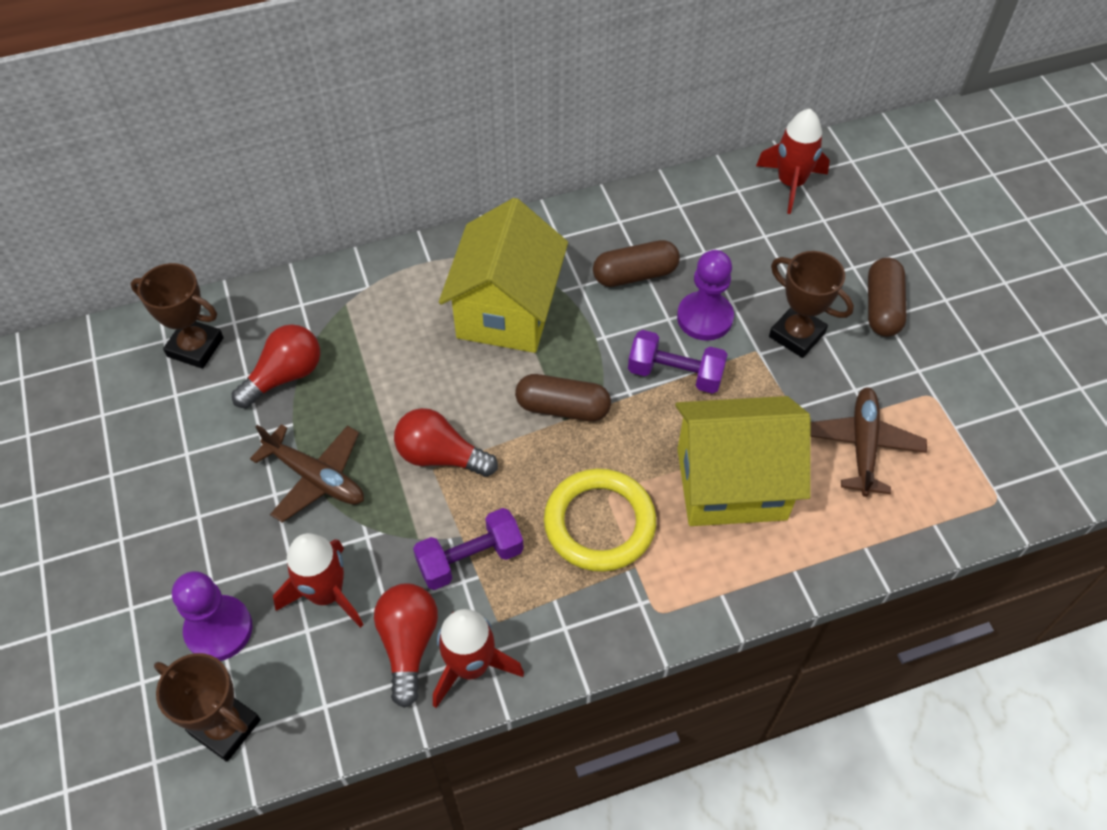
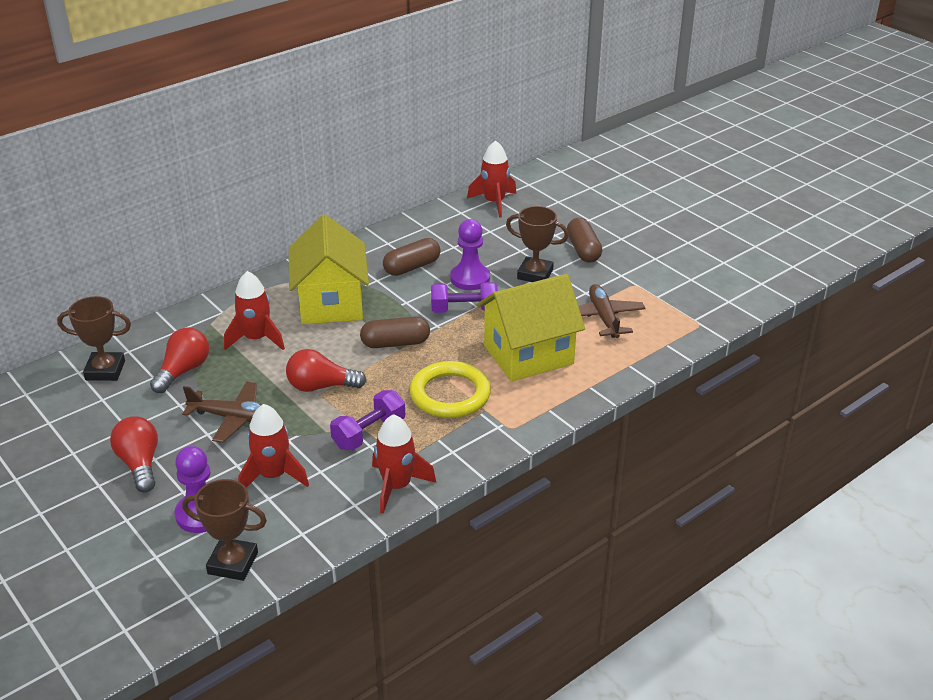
camera: 20 degrees left, 20 degrees down
red light bulb [374,584,438,708] -> red light bulb moved to [110,416,158,493]
none -> red rocket [224,271,285,350]

